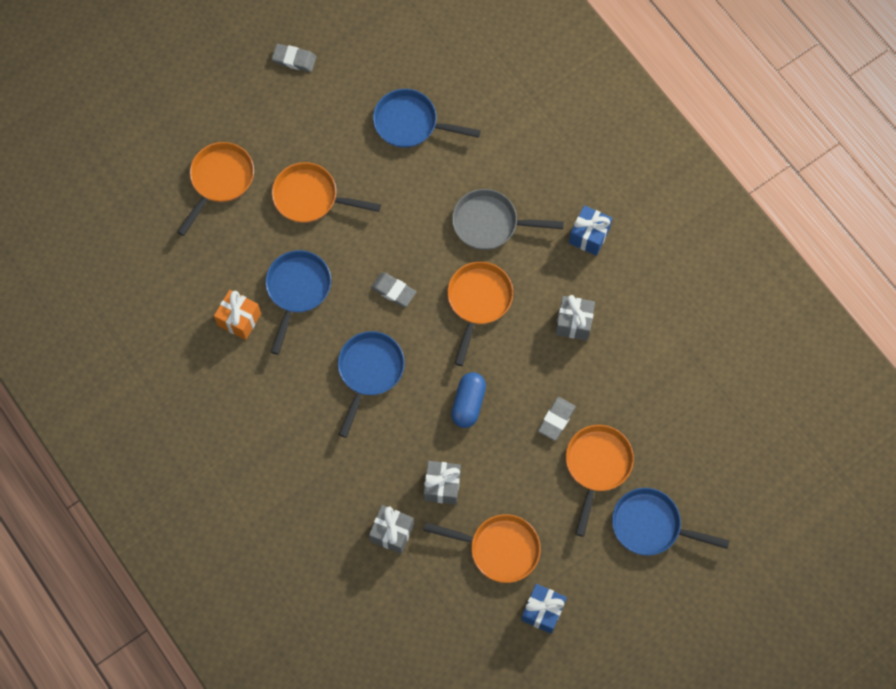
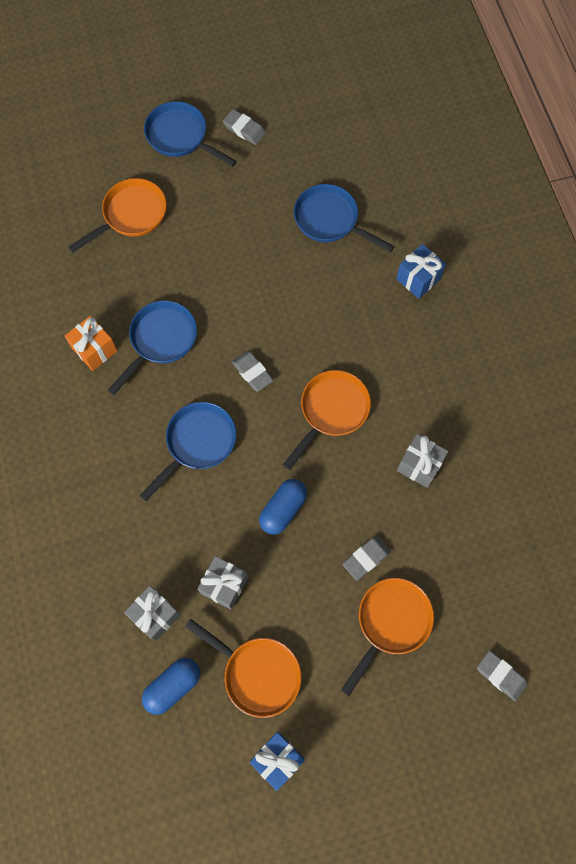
camera: 20 degrees right, 0 degrees up
orange pan [272,162,381,223] -> none
grey pan [452,189,564,250] -> none
blue gift [569,205,612,256] -> blue gift moved to [396,244,446,299]
blue pan [612,488,729,556] -> blue pan moved to [144,101,237,167]
none -> blue capsule [142,658,200,715]
none -> grey eraser [477,651,528,701]

